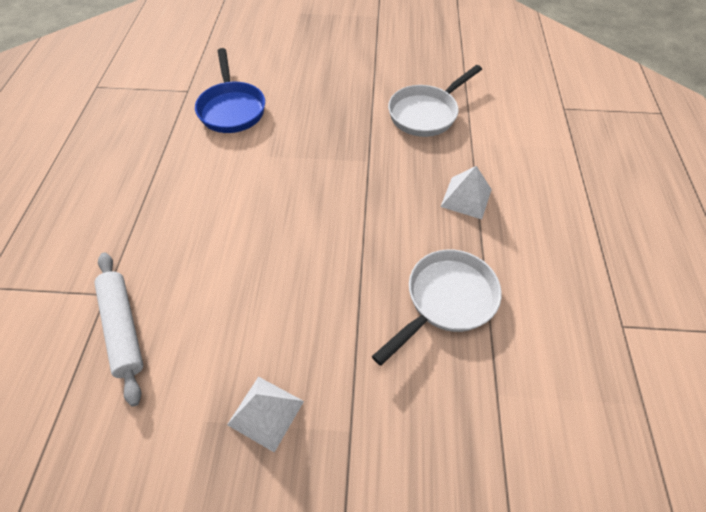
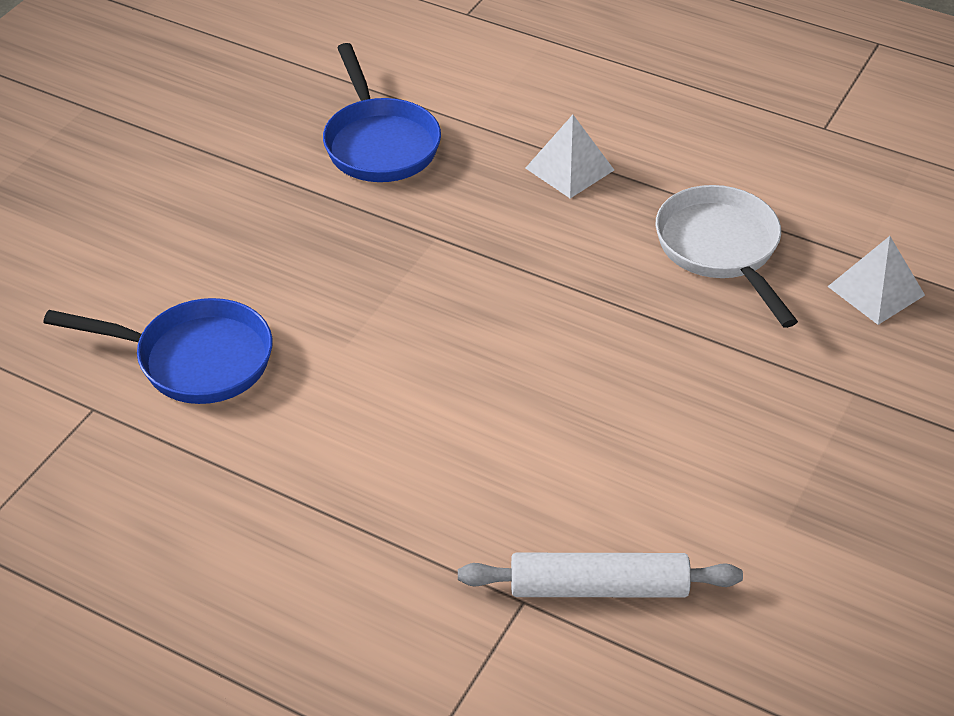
camera: 65 degrees left, 10 degrees down
white pyramid [227,377,304,453] -> white pyramid moved to [827,236,925,325]
white pan [388,65,482,137] -> blue pan [323,43,441,182]

